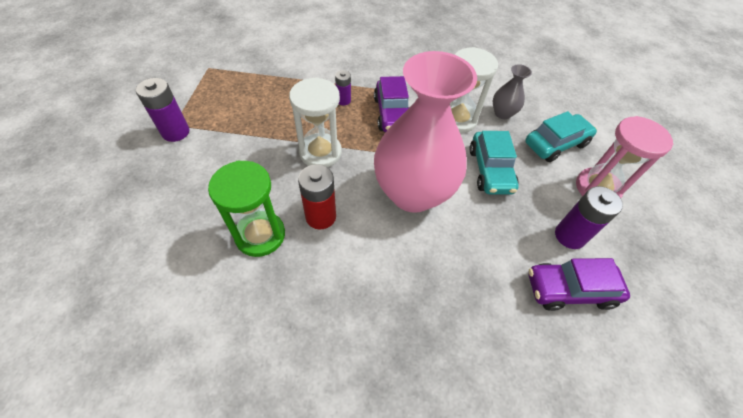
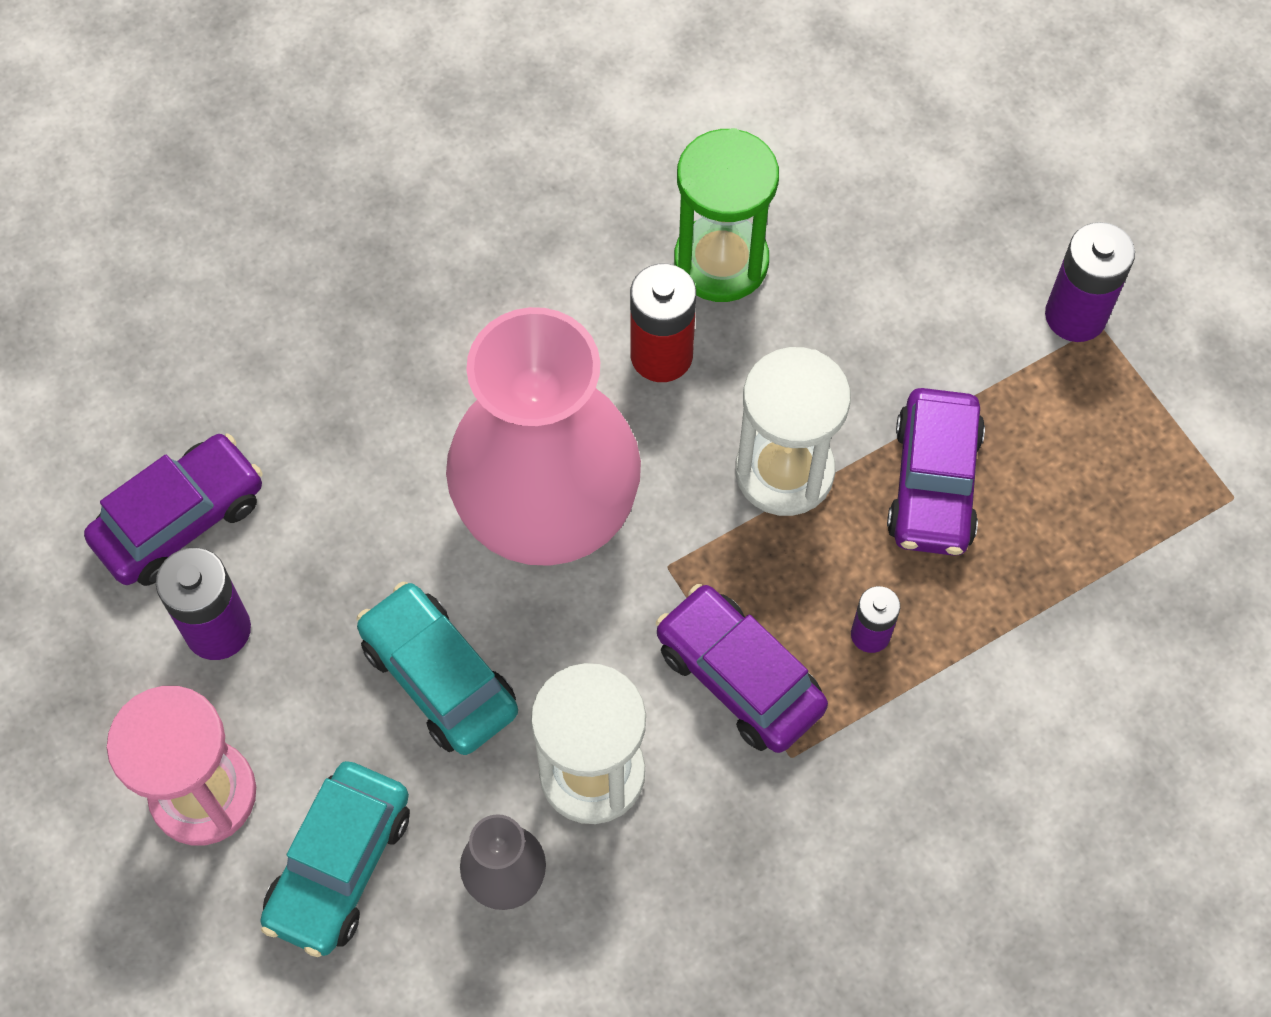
camera: 145 degrees right, 10 degrees up
none -> purple car [887,388,985,556]

